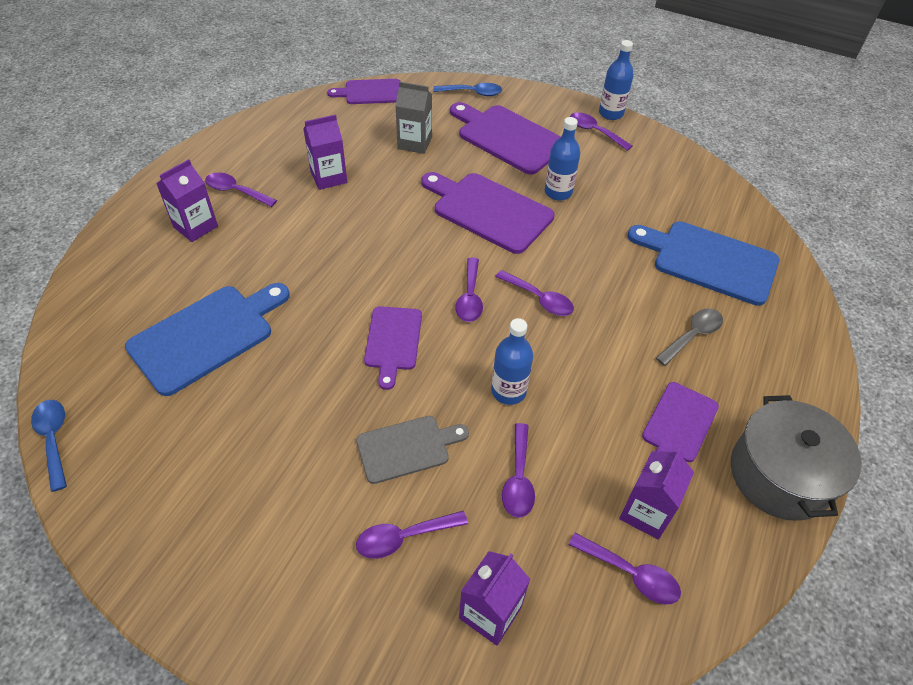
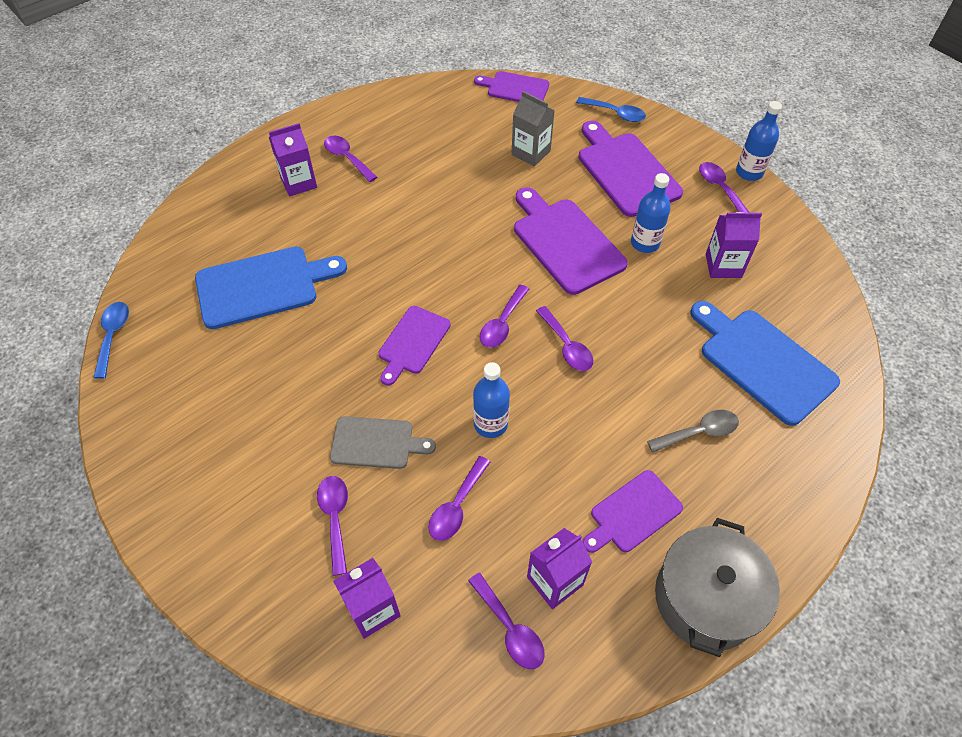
camera: 25 degrees right, 5 degrees up
purple carton [303,115,347,190] -> purple carton moved to [706,212,762,278]
purple spoon [356,511,468,559] -> purple spoon turned 75 degrees clockwise [317,476,348,576]

